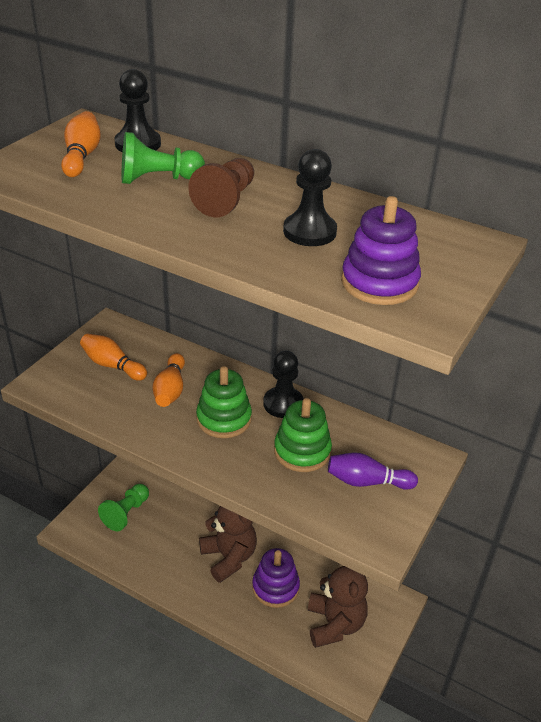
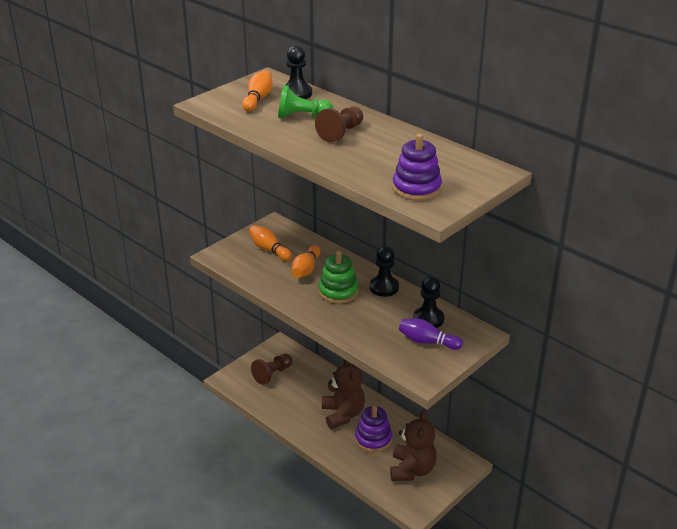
camera: 15 degrees right, 5 degrees down
green pawn [98,484,149,531] -> brown pawn [251,354,292,385]
green stacking toy [274,398,332,472] -> none
black pawn [283,149,337,246] -> black pawn moved to [413,277,444,328]

